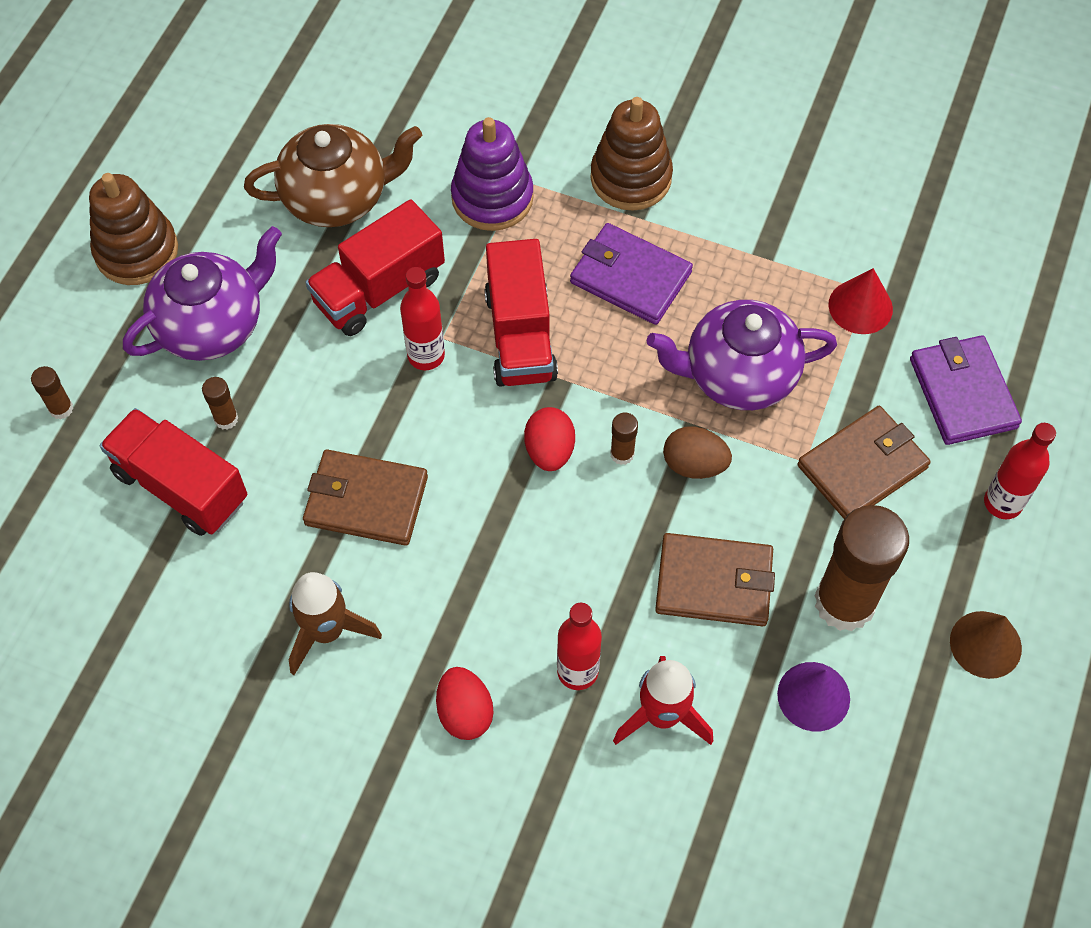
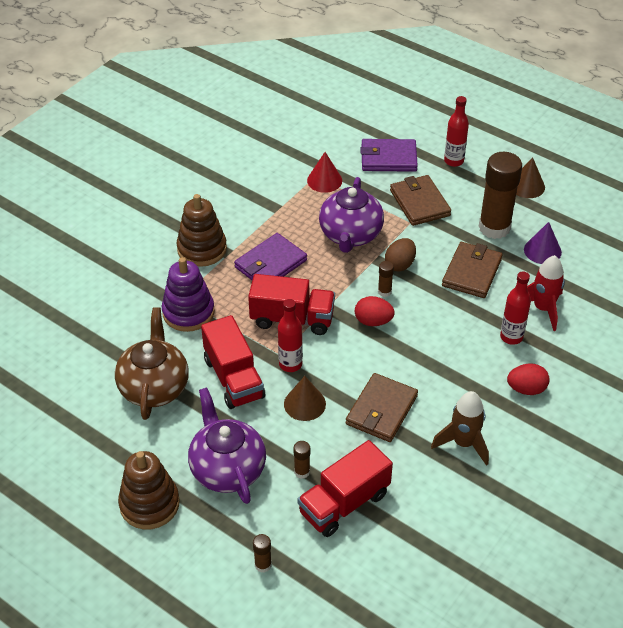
camera: 75 degrees left, 15 degrees down
none -> brown cone [284,376,326,421]

